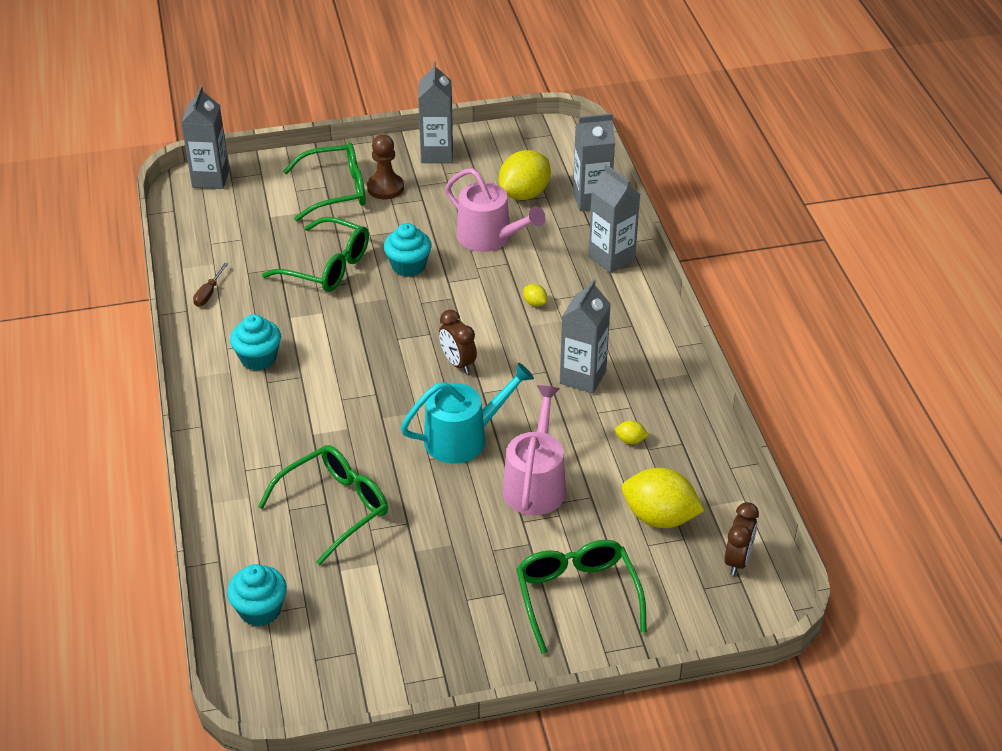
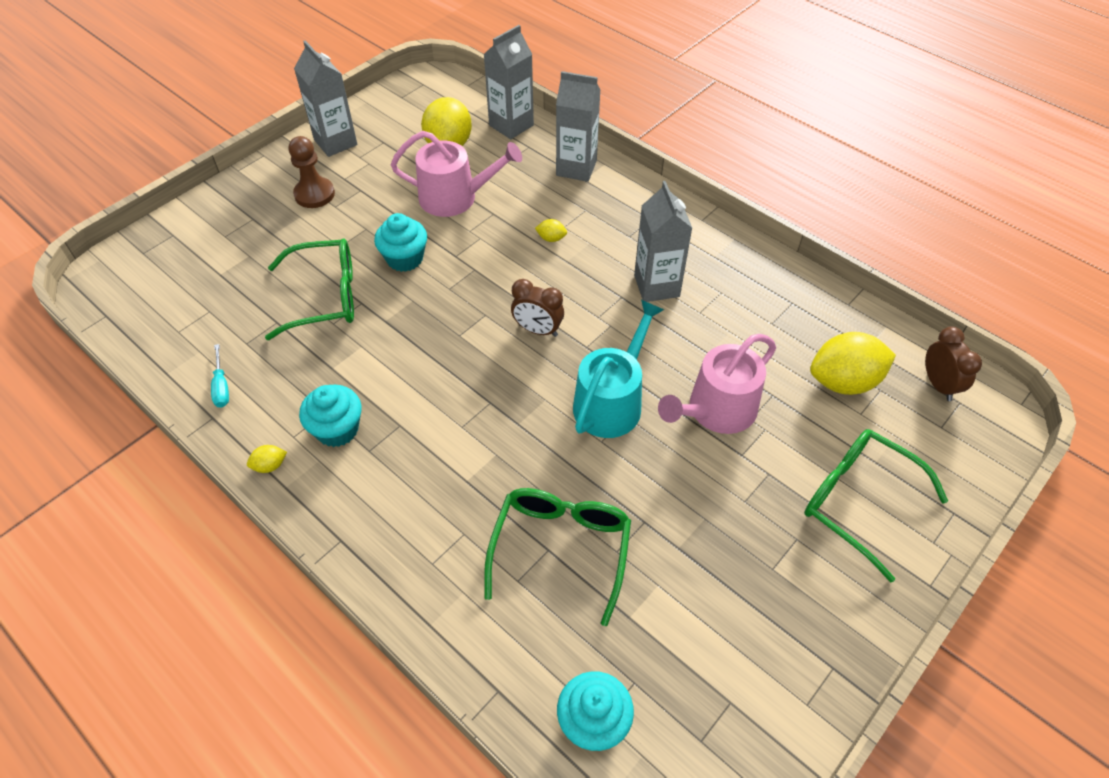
camera: 35 degrees left, 10 degrees up
grey carton [181,86,229,189] -> none
brown screwdriver [193,263,228,307] -> turquoise screwdriver [211,344,229,408]
green glasses [283,142,366,221] -> none
pink watering can [502,385,566,515] -> pink watering can turned 105 degrees counterclockwise [658,334,776,434]
yellow lemon [615,420,649,444] -> yellow lemon moved to [247,445,287,473]

